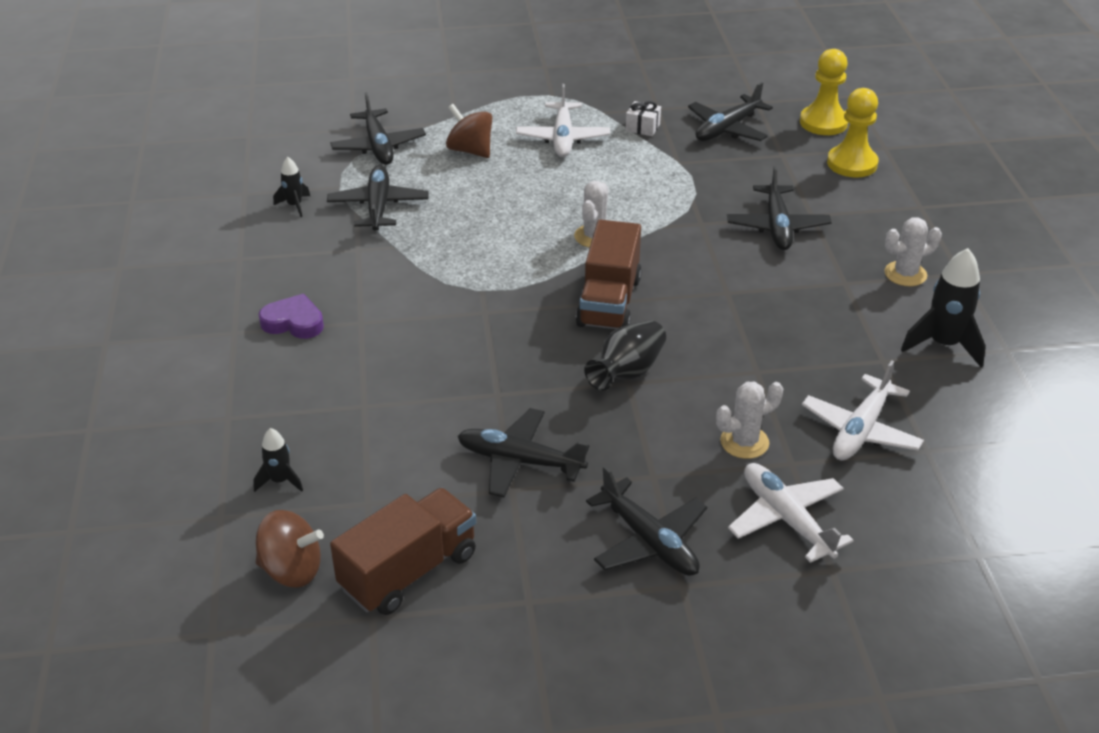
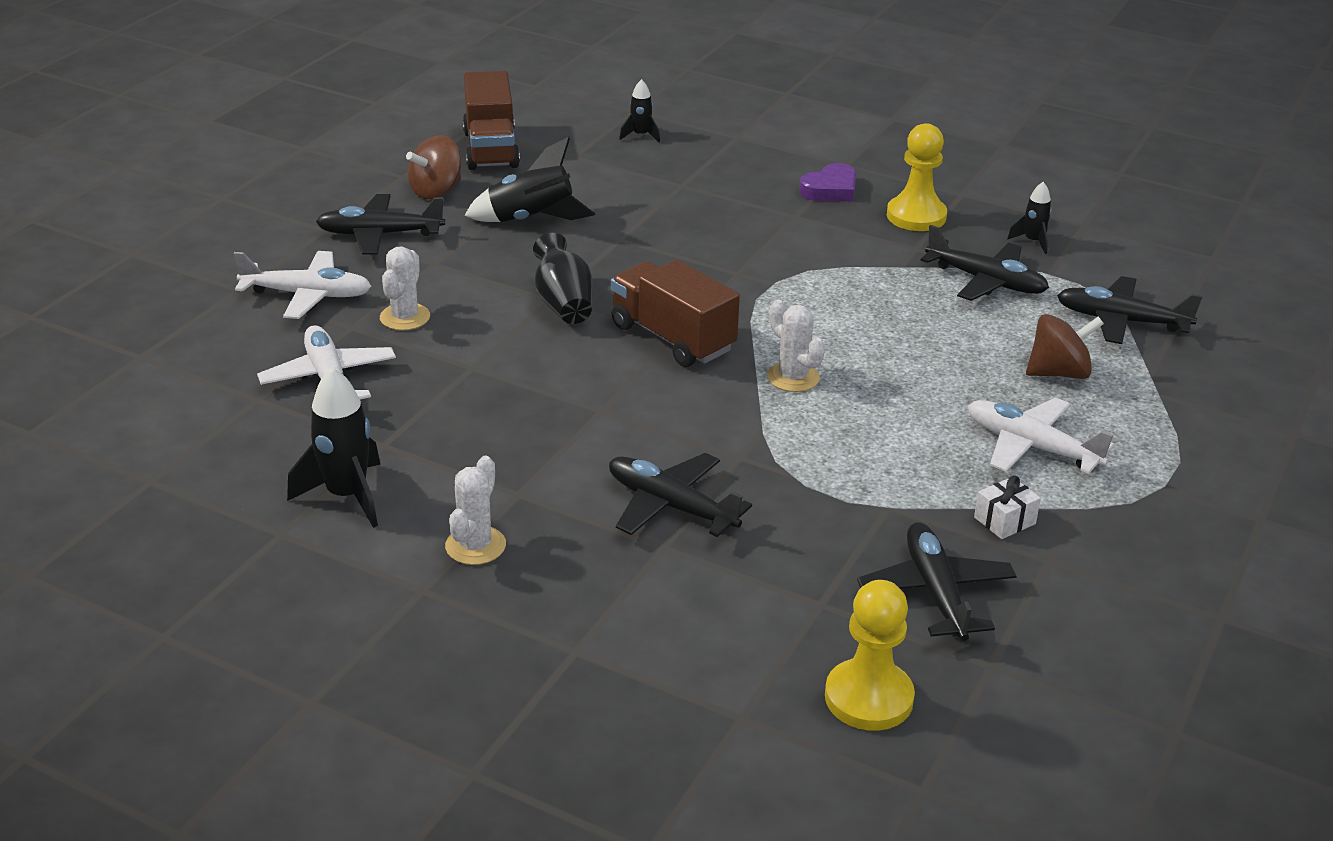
camera: 125 degrees right, 5 degrees down
brown spinning top [256,510,324,588] -> brown spinning top moved to [406,135,461,199]
black plane [457,408,589,497] -> black rocket [464,137,595,222]
yellow pawn [827,88,879,177] -> yellow pawn moved to [887,123,947,231]

